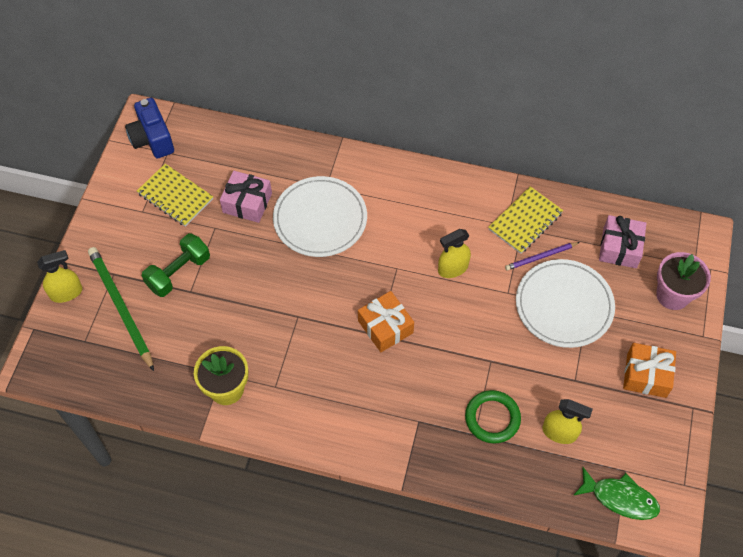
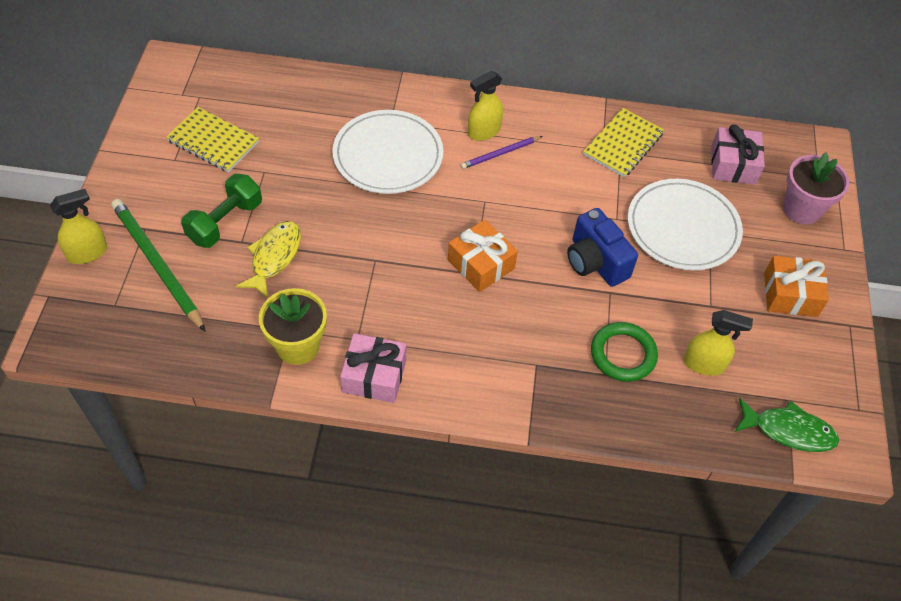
camera: 10 degrees left, 5 degrees down
blue camera [125,98,174,159] -> blue camera moved to [567,208,638,287]
pink gift [220,171,272,223] -> pink gift moved to [340,333,406,403]
yellow spray bottle [438,229,471,278] -> yellow spray bottle moved to [468,71,503,141]
purple pencil [505,242,580,270] -> purple pencil moved to [461,136,543,169]
none -> yellow fish [236,221,301,298]

